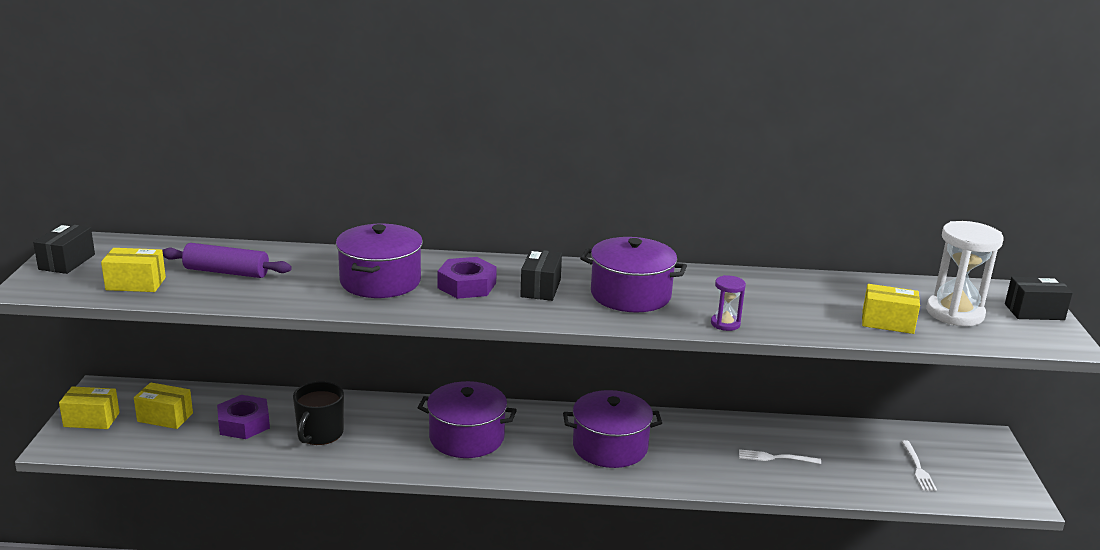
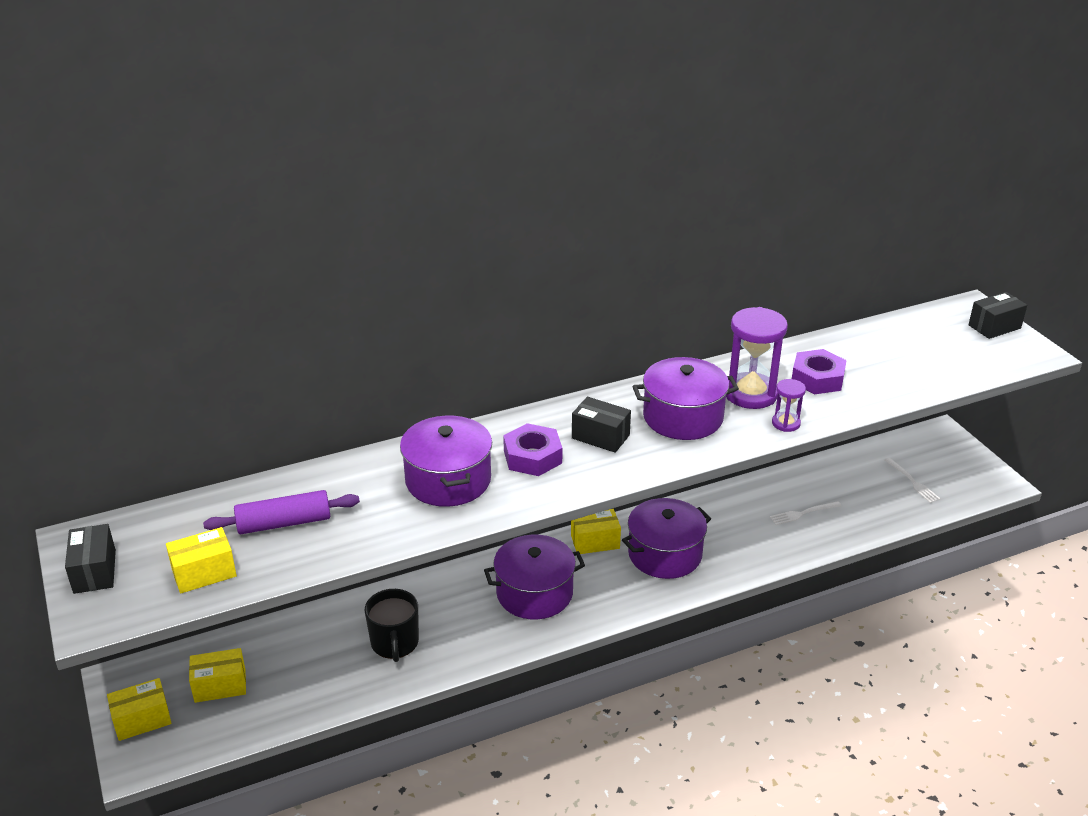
camera: 25 degrees left, 10 degrees up
purple nut [217,395,270,439] -> purple nut moved to [792,349,847,395]
black box [520,249,562,301] -> black box turned 45 degrees counterclockwise [572,397,631,453]
yellow box [862,284,920,334] -> yellow box moved to [571,509,621,554]
white hourglass [926,221,1003,326] -> none
none -> purple hourglass [726,307,788,409]

